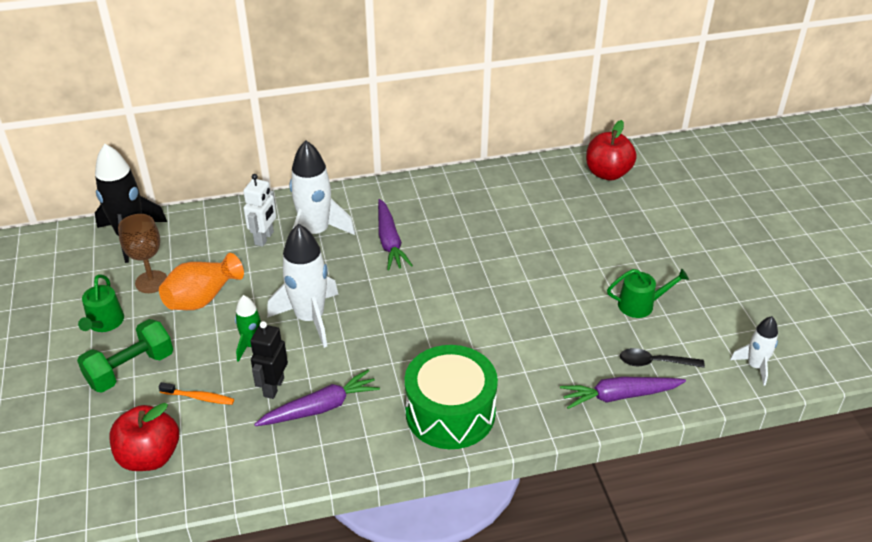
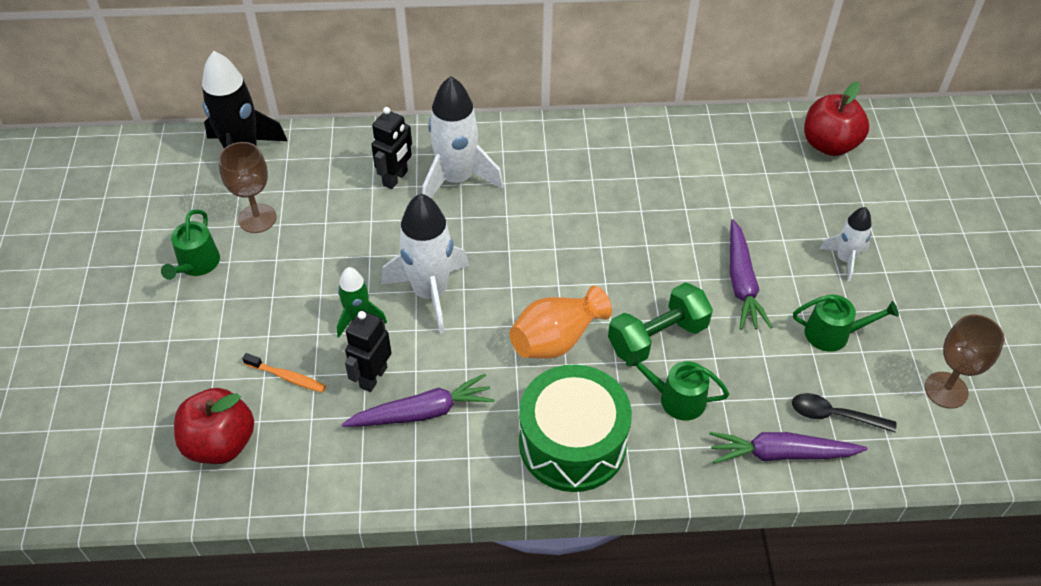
camera: 10 degrees right, 10 degrees up
green dumbbell [77,319,173,393] -> green dumbbell moved to [608,282,713,362]
orange vase [159,253,244,310] -> orange vase moved to [510,286,612,359]
white robot [243,174,276,247] -> black robot [371,107,412,189]
purple carrot [378,199,413,270] -> purple carrot moved to [730,219,773,330]
white rocket [730,316,778,386] -> white rocket moved to [819,207,871,282]
none -> green watering can [626,352,729,421]
none -> brown goblet [925,314,1005,409]

